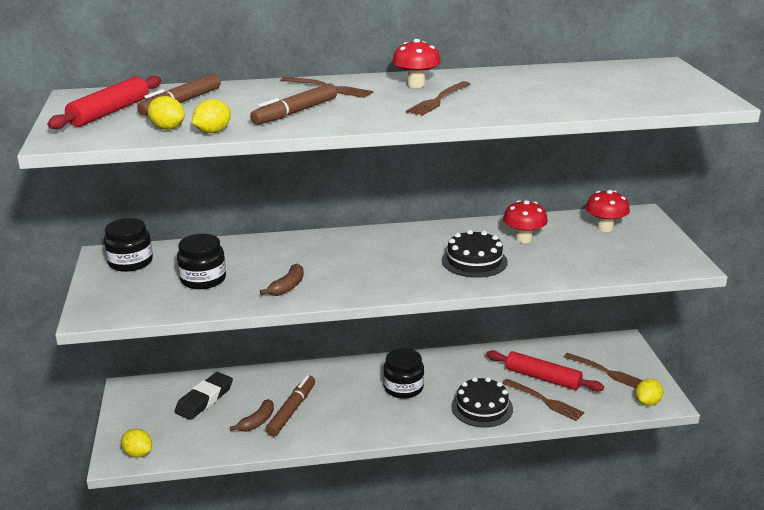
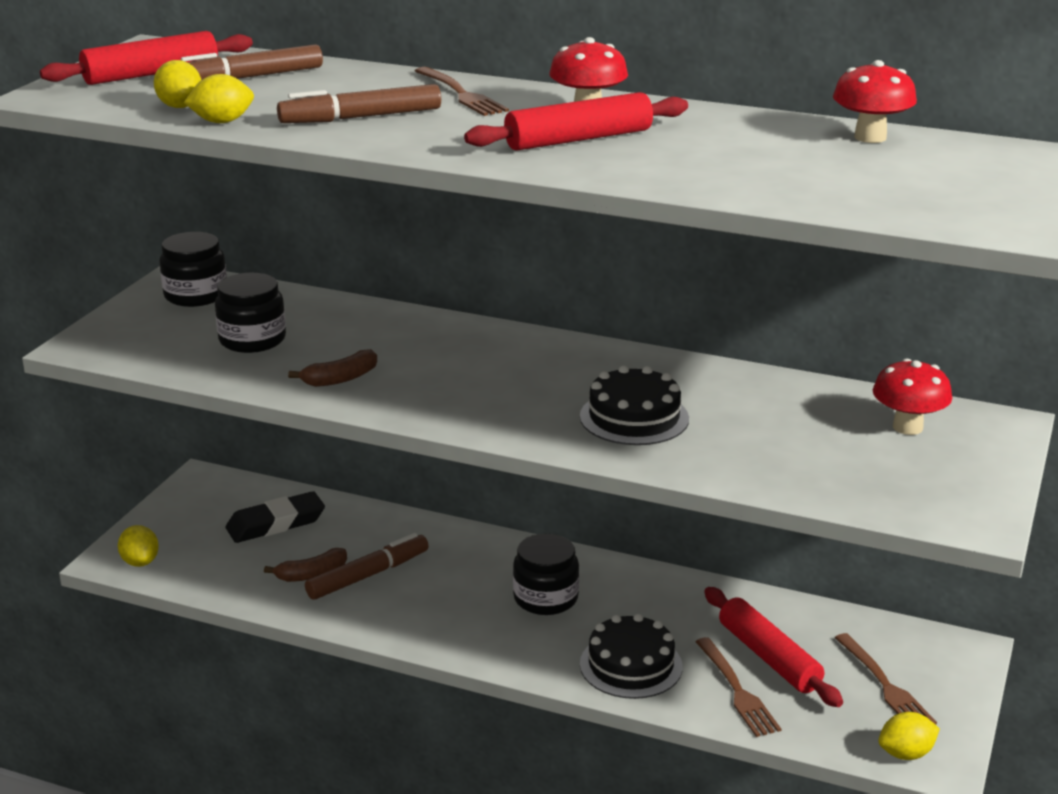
camera: 30 degrees right, 0 degrees up
brown fork [406,81,471,116] -> red rolling pin [464,92,688,151]
red mushroom [503,200,548,243] -> red mushroom moved to [833,60,917,143]

